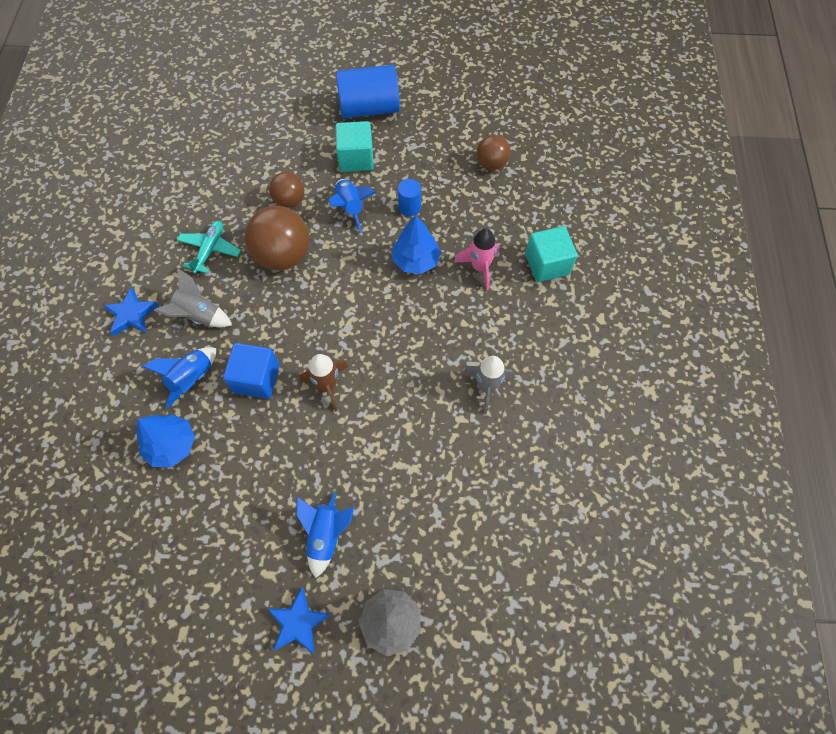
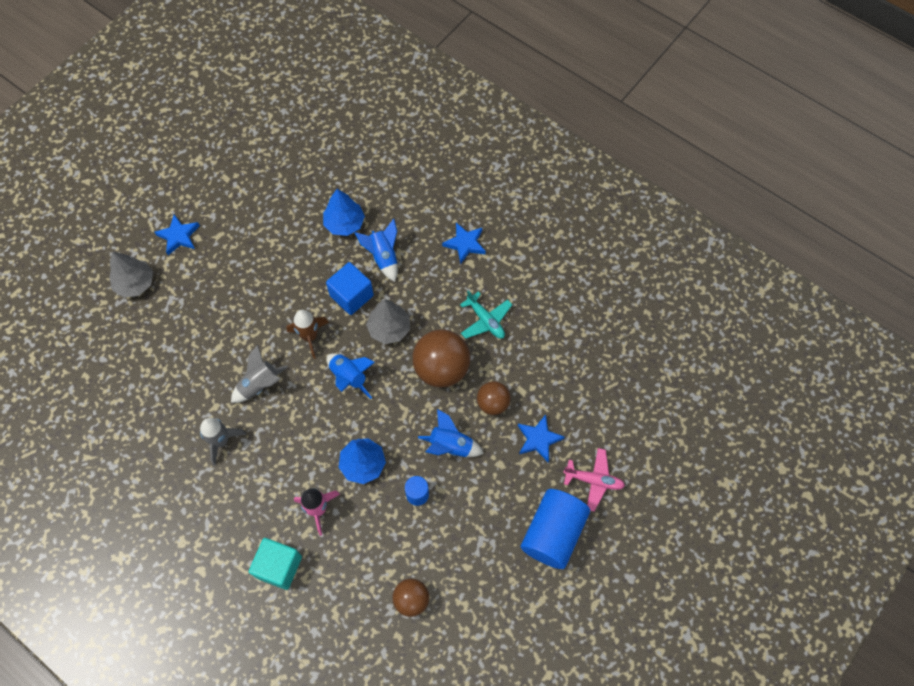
camera: 125 degrees right, 0 degrees up
grey rocket [154,269,232,327] -> grey rocket moved to [231,345,288,403]
blue rocket [296,493,354,578] -> blue rocket moved to [327,353,375,399]
turquoise cube [335,121,374,172] -> none
none -> grey tree [366,299,410,344]
none -> blue star [518,414,565,462]
none -> pink plane [563,448,625,511]

